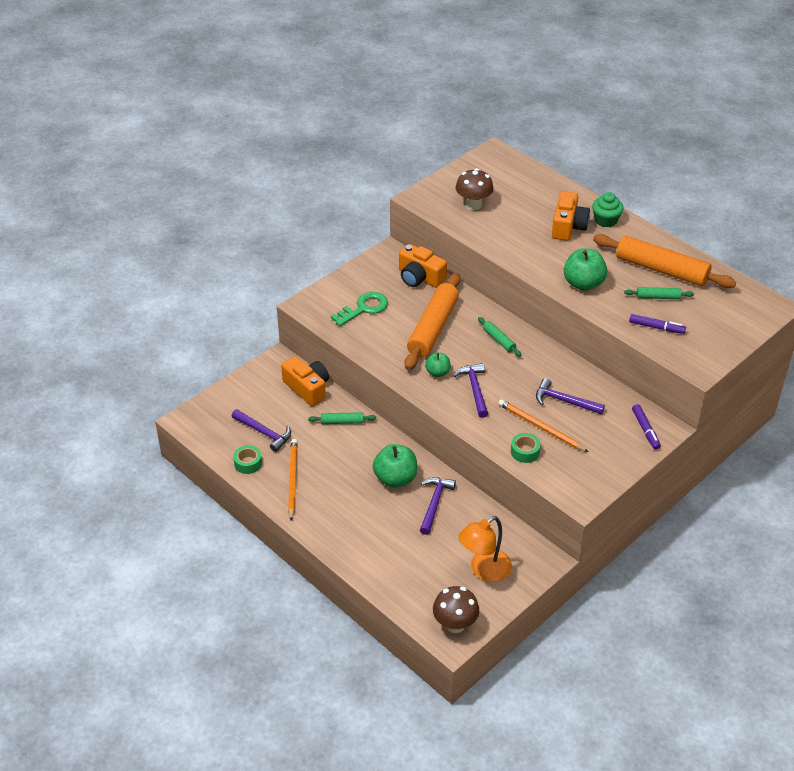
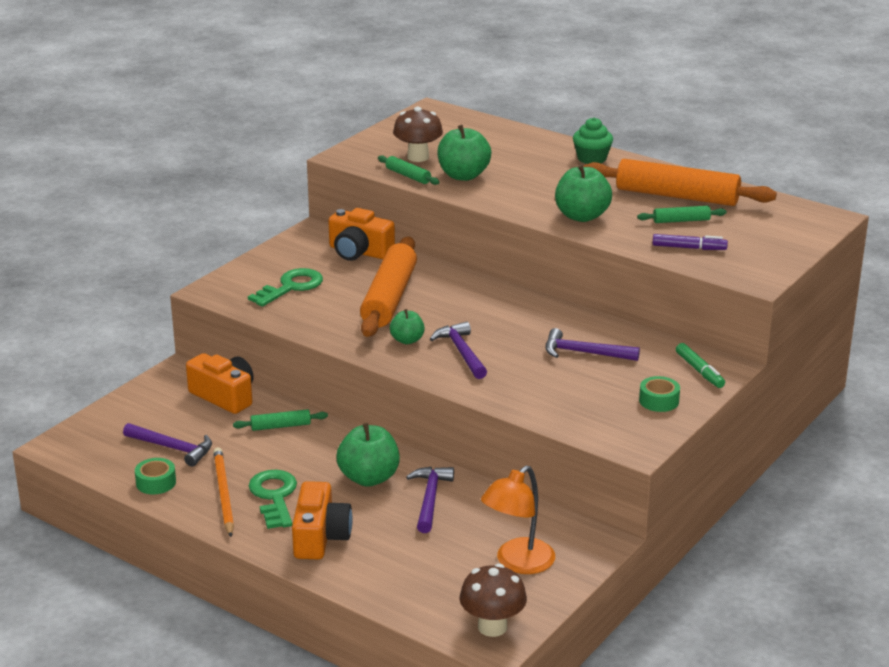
camera: 10 degrees left, 15 degrees down
green rolling pin [478,317,521,357] -> green rolling pin moved to [378,155,440,185]
orange pencil [498,399,589,452] -> none
green tape [511,433,541,463] -> green tape moved to [639,376,680,412]
orange camera [552,191,590,241] -> orange camera moved to [292,481,352,560]
purple marker [632,404,661,450] -> green marker [676,343,725,388]
none -> green key [249,470,297,529]
none -> green apple [437,125,491,181]

